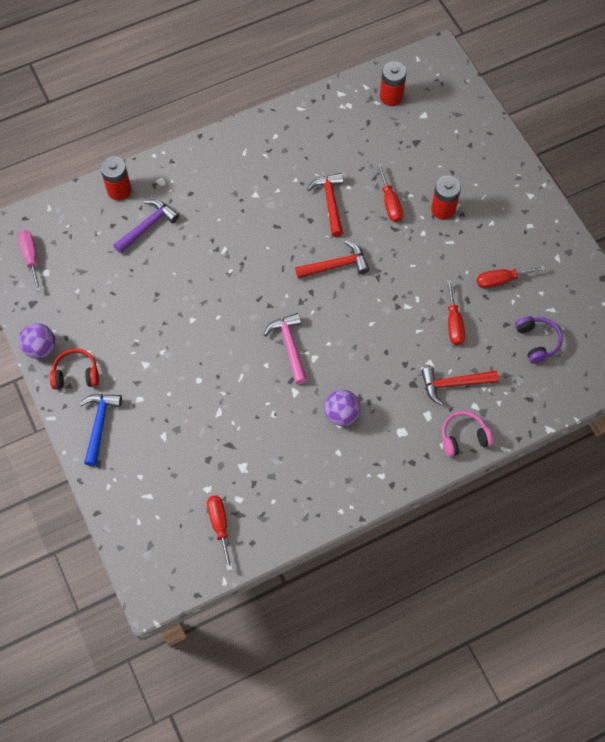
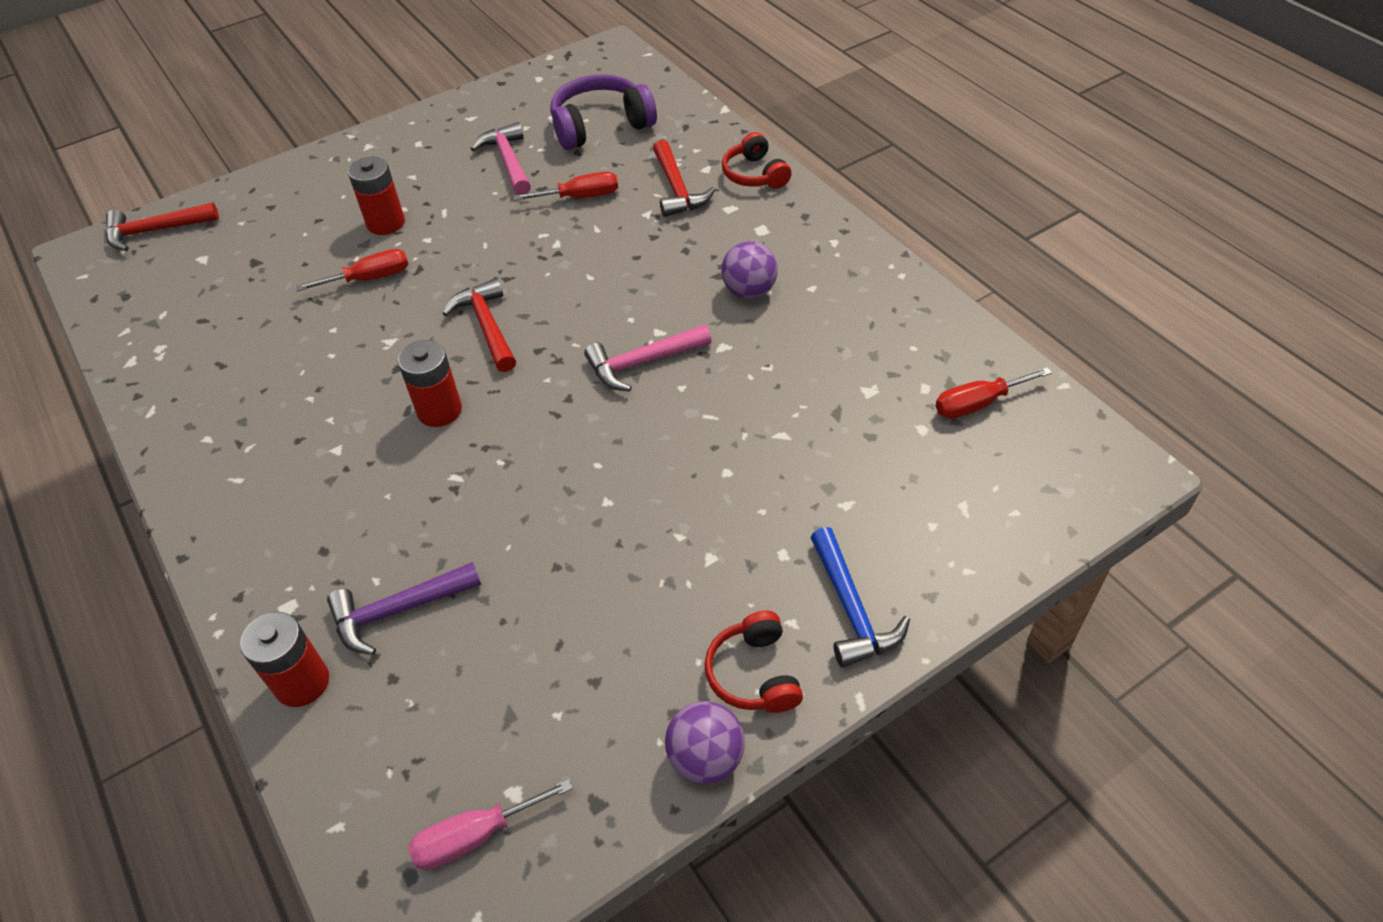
camera: 95 degrees left, 15 degrees down
blue hammer [79,394,122,466] -> blue hammer turned 105 degrees counterclockwise [810,527,910,667]
purple hammer [113,199,179,254] -> purple hammer turned 60 degrees counterclockwise [327,562,481,655]
red hammer [307,173,344,237] -> red hammer moved to [106,203,219,251]
red battery [380,61,407,106] -> red battery moved to [398,340,462,427]
pink headphones [442,411,493,457] -> red headphones [722,132,791,189]
red screwdriver [477,266,546,289] -> pink hammer [471,122,531,195]
purple headphones [515,316,562,364] -> purple headphones [550,74,657,150], size x1.59

